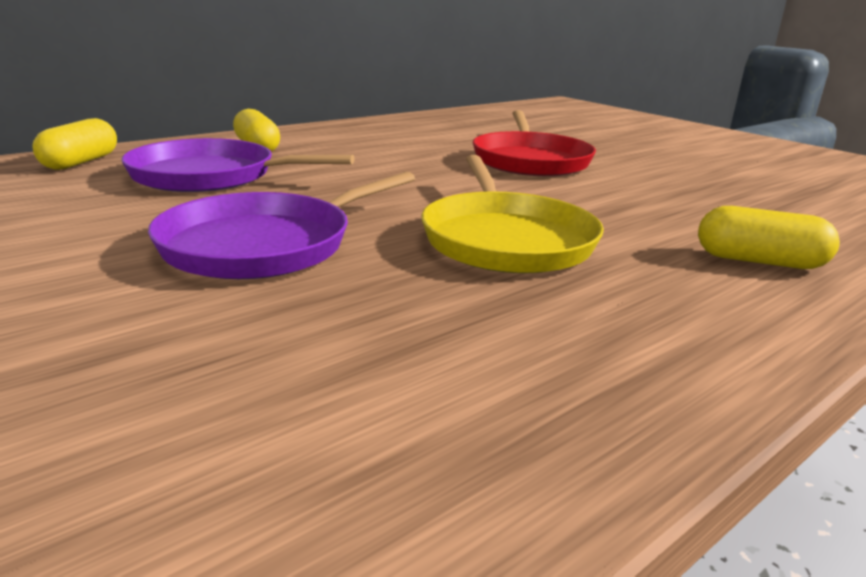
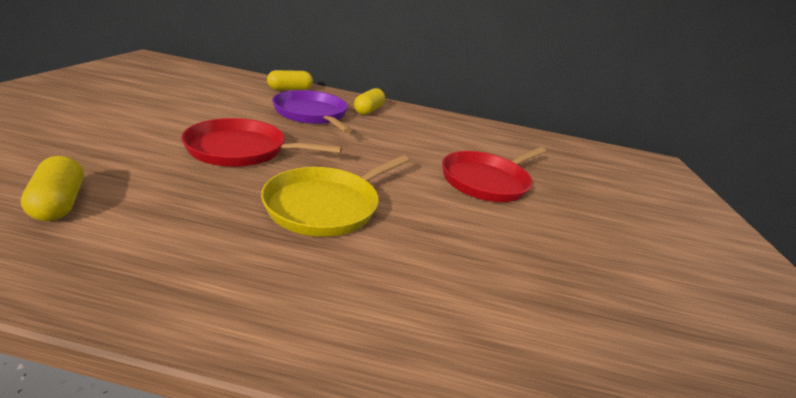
camera: 45 degrees right, 5 degrees up
purple pan [148,171,415,279] -> red pan [181,118,342,167]
yellow capsule [698,206,840,269] -> yellow capsule moved to [21,156,84,221]

